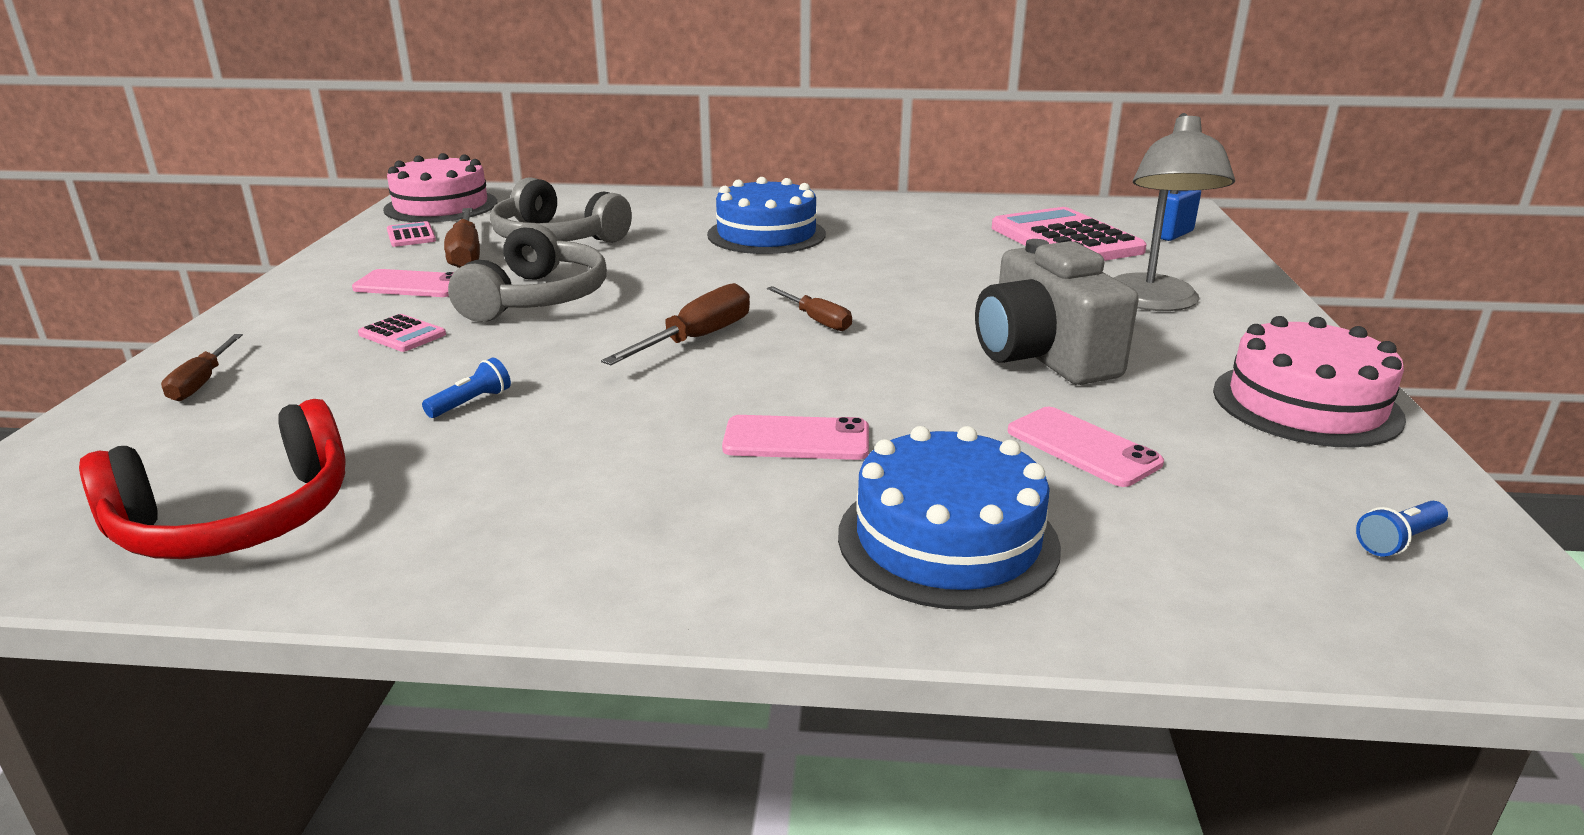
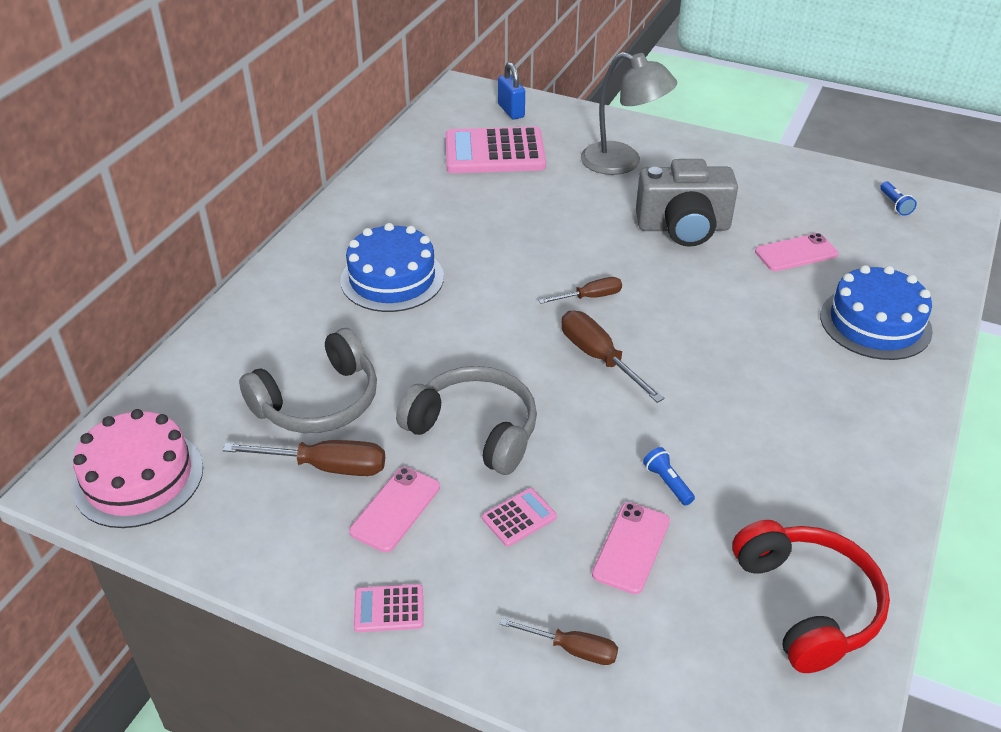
camera: 70 degrees left, 15 degrees up
pink calculator [387,221,436,247] -> pink calculator moved to [354,584,424,632]
pink phone [722,415,869,460] -> pink phone moved to [592,502,670,594]
pink cake [1213,316,1406,447] -> none

